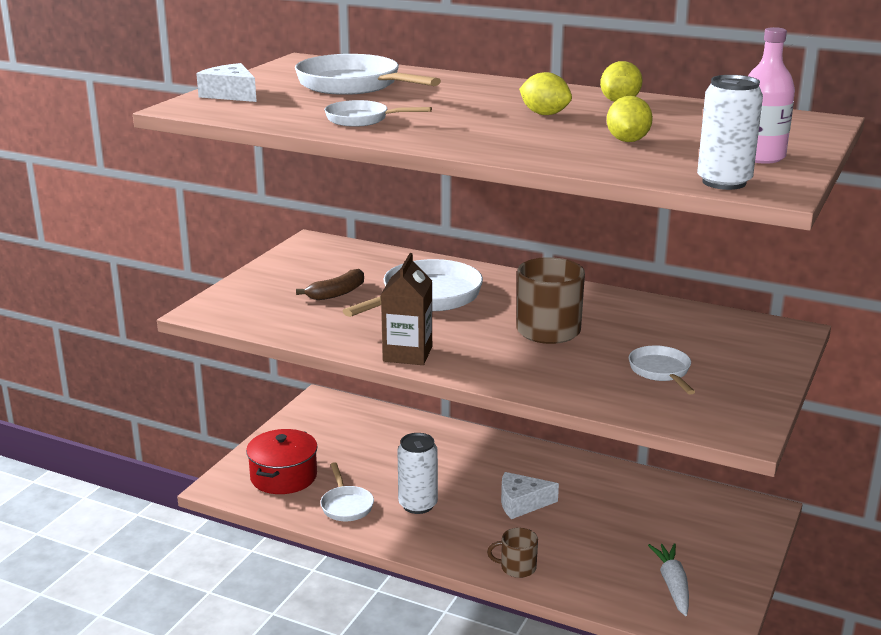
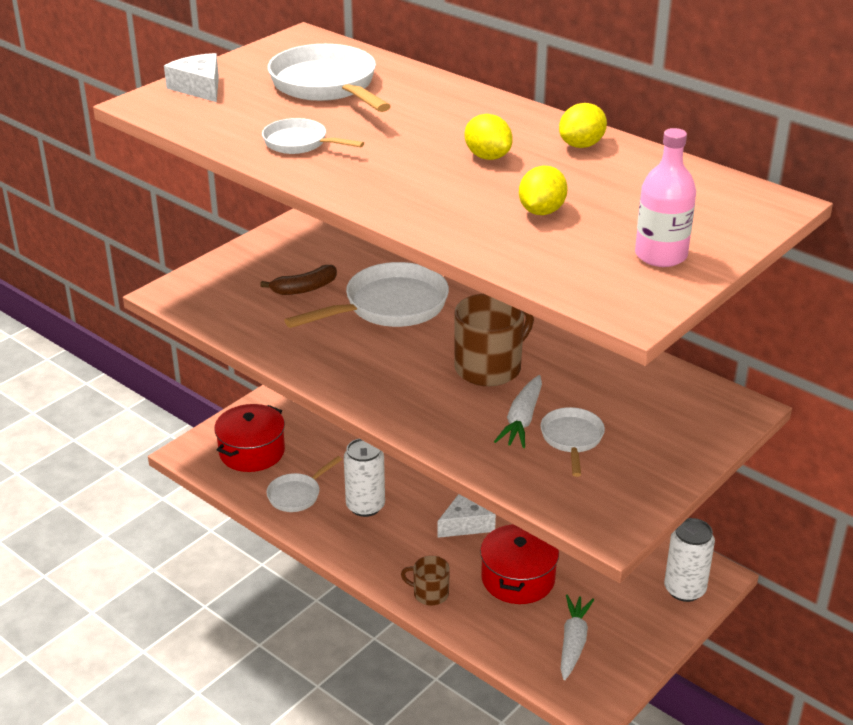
camera: 15 degrees right, 10 degrees up
white pan [320,462,374,521] -> white pan turned 45 degrees clockwise [266,456,342,512]
brown carton [381,253,432,365] -> none
white cheese [501,472,559,519] -> white cheese turned 135 degrees clockwise [437,494,496,538]
white can [697,75,763,190] -> white can moved to [664,518,715,602]
none -> red pot [480,524,559,604]
none -> white carrot [494,375,542,448]

